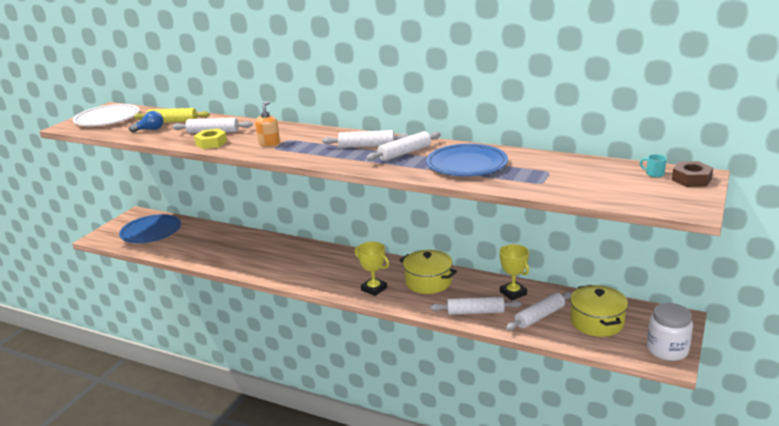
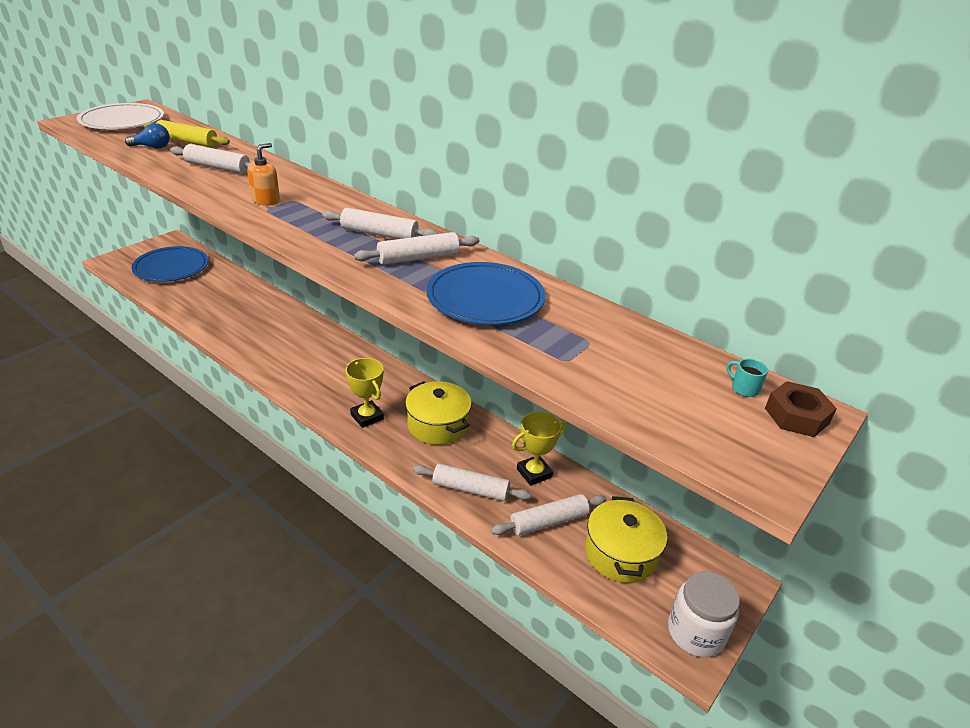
camera: 10 degrees right, 10 degrees up
yellow nut [194,129,227,149] -> none
yellow trophy [499,244,529,301] -> yellow trophy turned 75 degrees clockwise [512,411,566,486]

